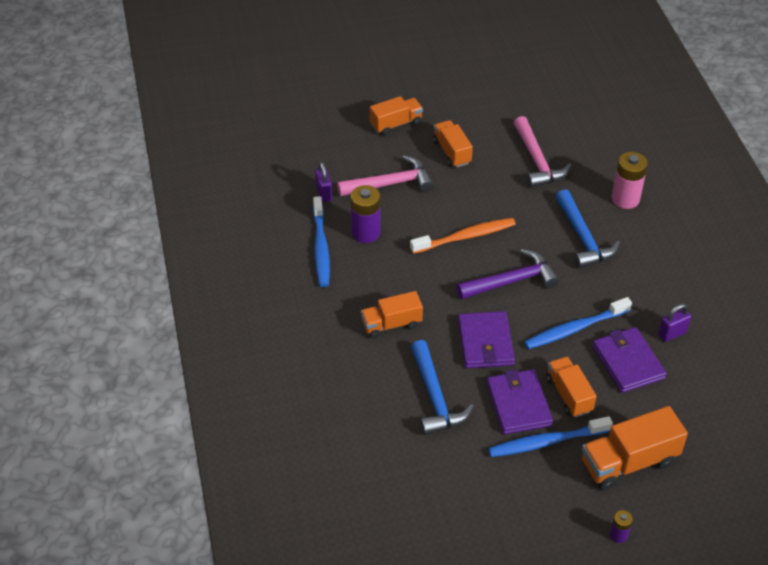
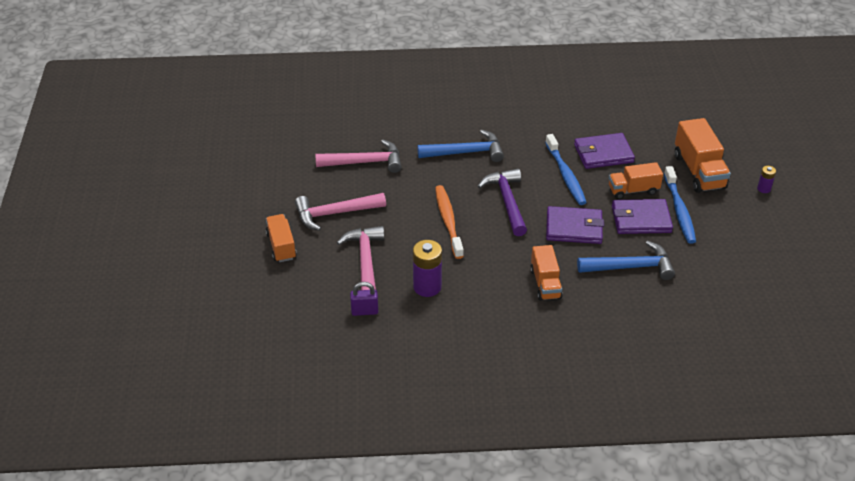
camera: 80 degrees left, 5 degrees down
blue toothbrush [313,196,330,287] -> none
orange truck [433,120,473,168] -> pink hammer [295,193,386,231]
pink battery [612,152,648,209] -> none
purple padlock [658,304,691,342] -> none

